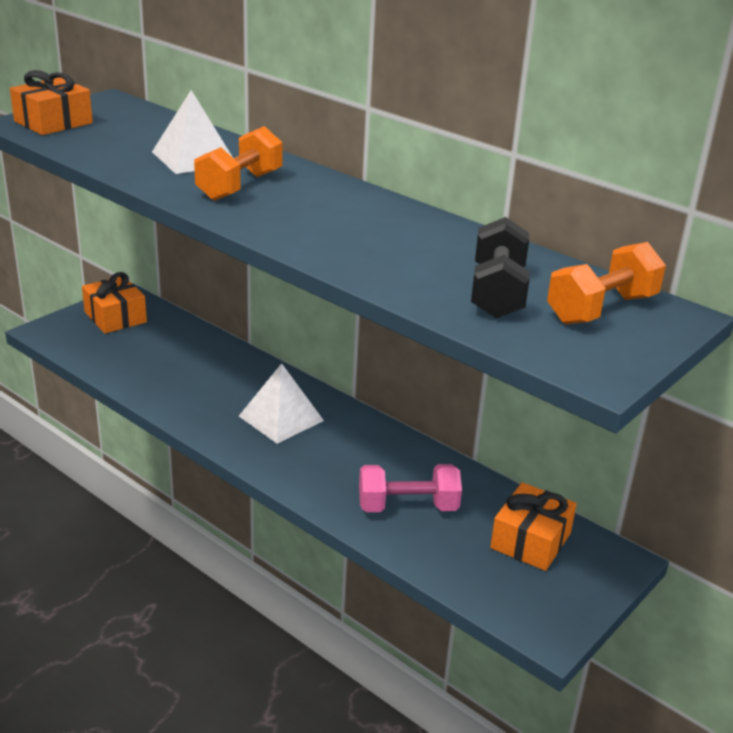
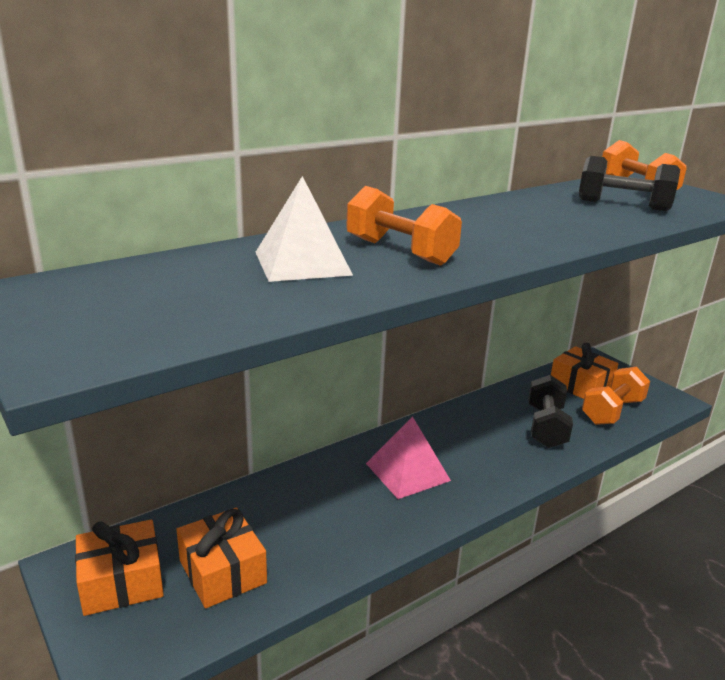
camera: 75 degrees left, 5 degrees down
orange gift [10,70,93,135] -> orange gift moved to [176,507,267,609]
white pyramid [239,363,324,444] -> pink pyramid [366,416,451,499]
pink dumbbell [359,464,462,512] -> black dumbbell [529,375,573,448]
none -> orange dumbbell [582,367,650,425]

